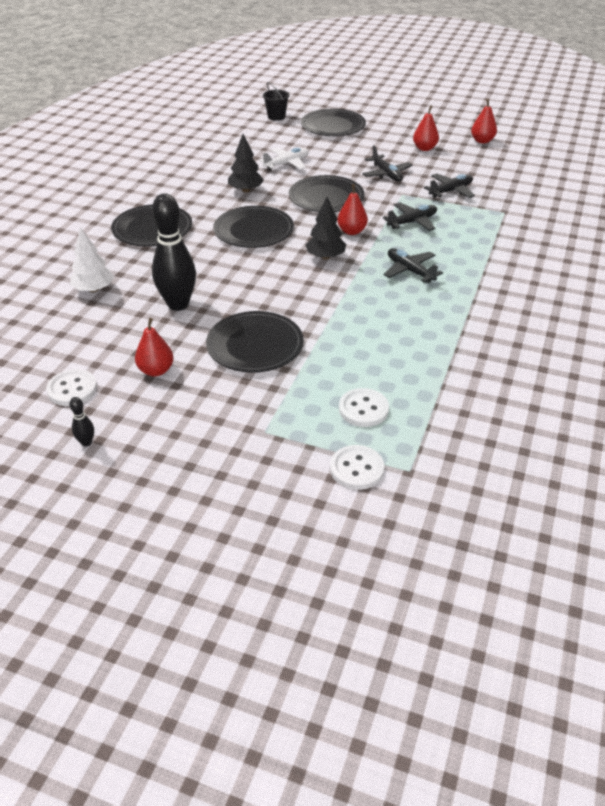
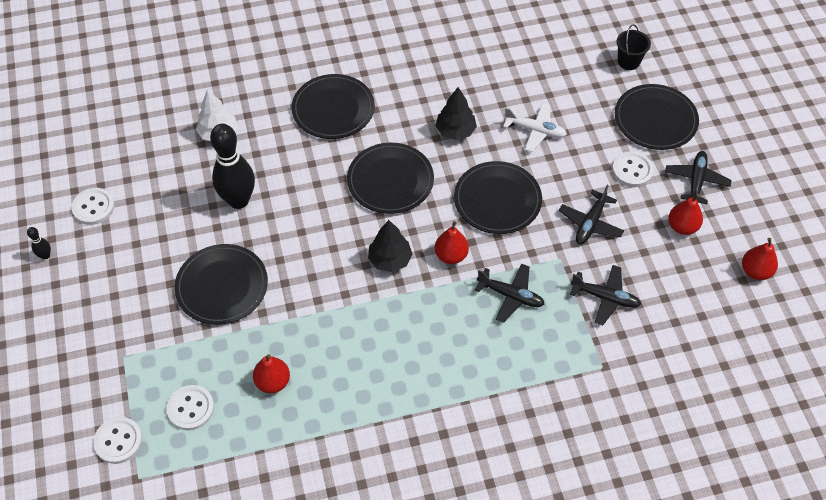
camera: 55 degrees right, 15 degrees up
red pear [135,318,174,376] -> red pear moved to [253,354,290,393]
black plane [383,248,443,283] -> black plane moved to [665,151,732,204]
none -> white button [612,151,654,187]

